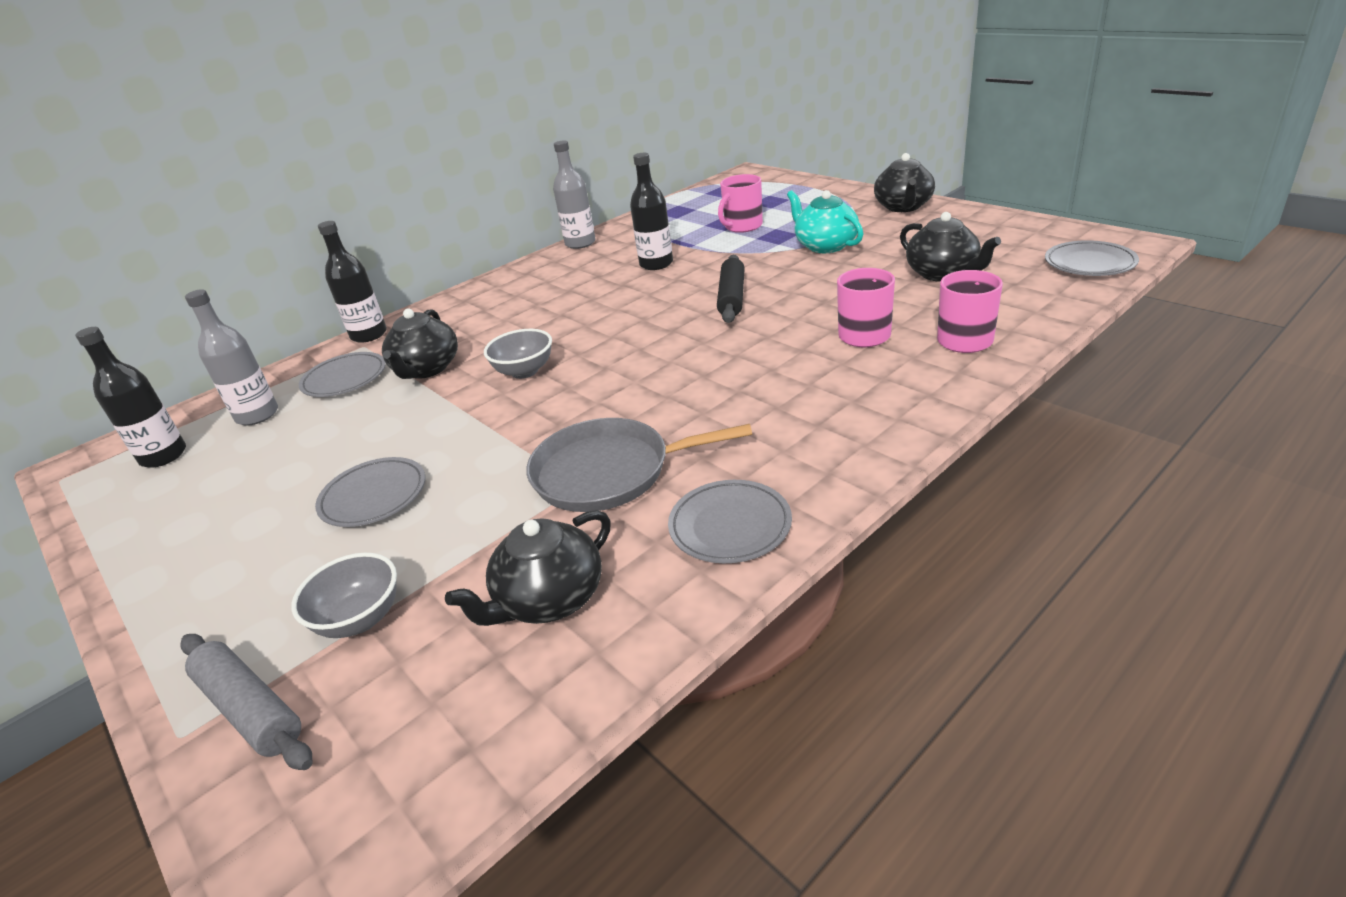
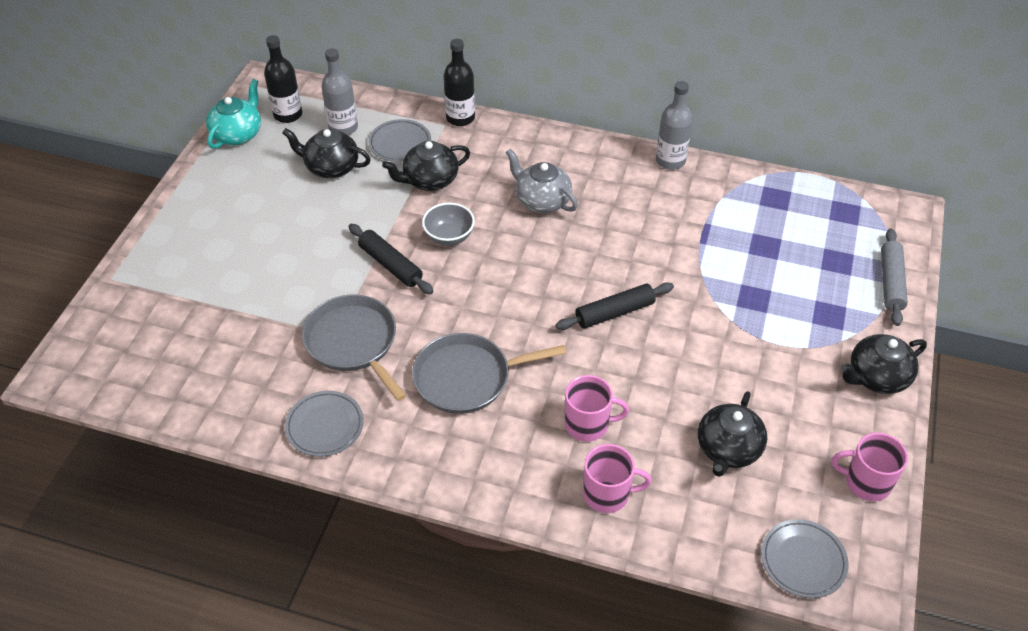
camera: 55 degrees right, 15 degrees up
grey rolling pin [181,634,312,770] -> grey rolling pin moved to [881,229,908,326]
grey bowl [291,553,397,638] -> none
grey plate [315,457,425,527] -> none
black teapot [445,510,611,626] -> black teapot moved to [282,128,371,178]
black bottle [630,153,673,270] -> none
pink mug [718,174,763,233] -> pink mug moved to [832,432,908,501]
turquoise teapot [787,190,863,253] -> turquoise teapot moved to [206,79,261,149]
none -> black rolling pin [349,224,433,294]
none -> grey pan [412,333,566,414]
none -> grey teapot [506,149,578,213]

